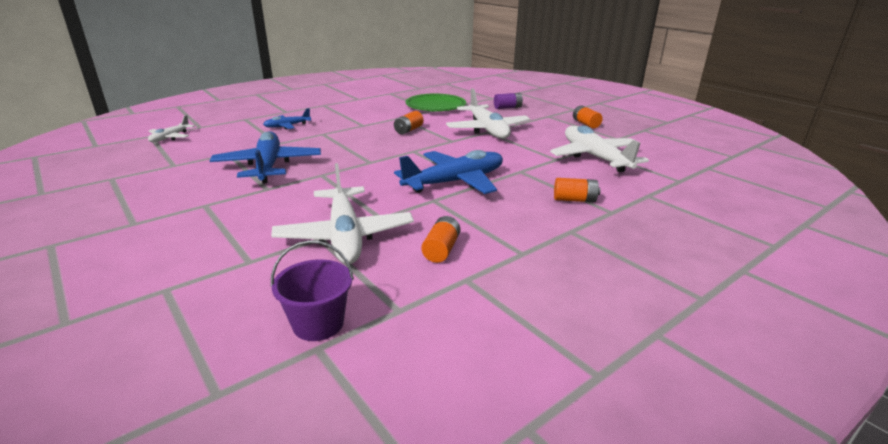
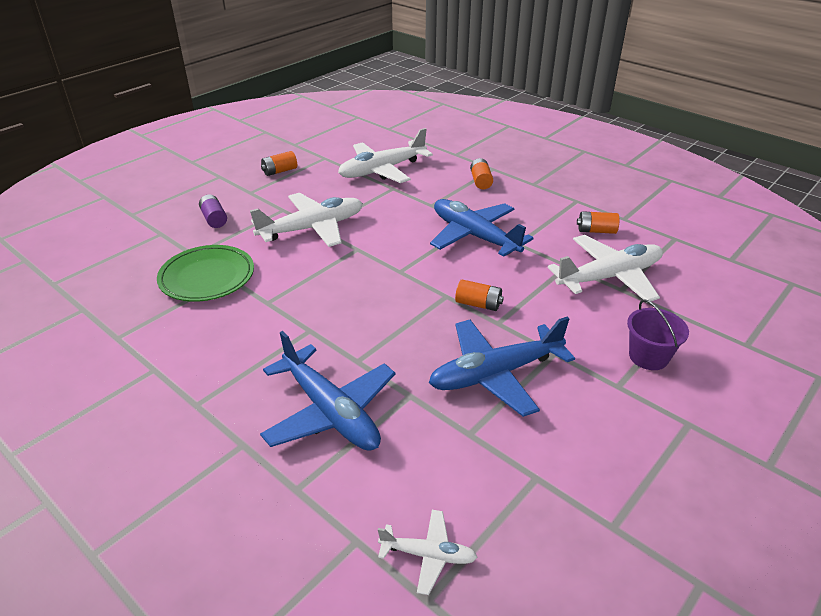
camera: 100 degrees left, 10 degrees up
blue plane [263,108,311,129] -> blue plane [260,331,396,451], size x1.98
purple bucket [271,240,354,341] -> purple bucket moved to [627,299,689,370]
orange battery [394,111,424,134] -> orange battery moved to [455,280,504,311]

